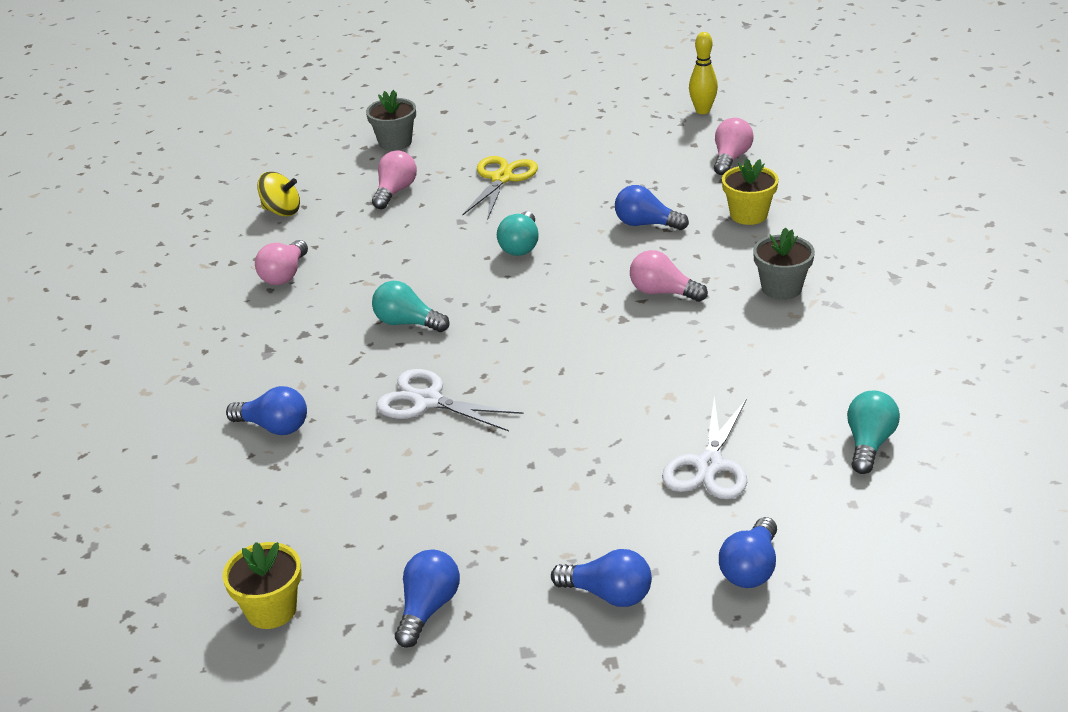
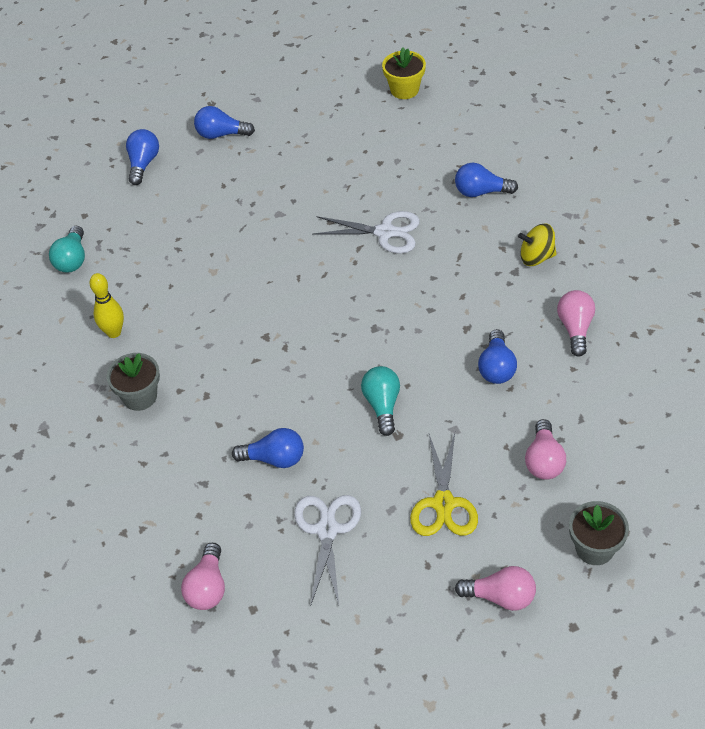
camera: 165 degrees right, 15 degrees up
yellow spinning top [257,172,300,217] -> yellow spinning top moved to [518,223,556,266]
turquoise light bulb [372,281,450,332] -> none
blue light bulb [395,549,460,648] -> blue light bulb moved to [478,329,517,384]
pink light bulb [630,250,708,302] -> pink light bulb moved to [455,566,536,611]
white scissors [662,397,747,499] -> white scissors moved to [294,495,361,606]
yellow bowling pin [689,32,718,114] -> yellow bowling pin moved to [90,273,124,338]
yellow flower pot [722,158,779,225] -> none

